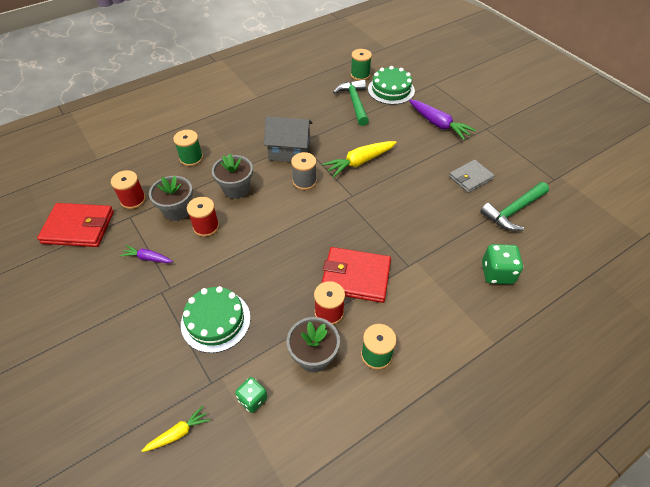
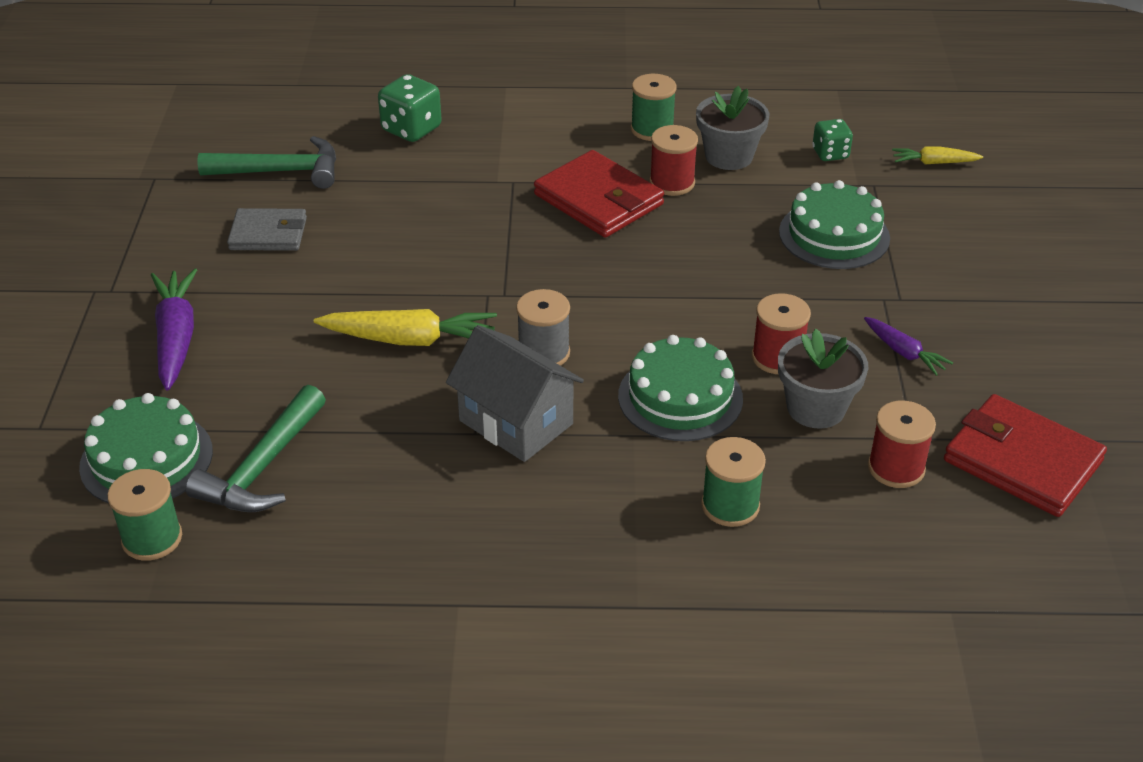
camera: 145 degrees left, 10 degrees down
grey flower pot [212,153,253,199] -> green cake [618,335,743,441]

